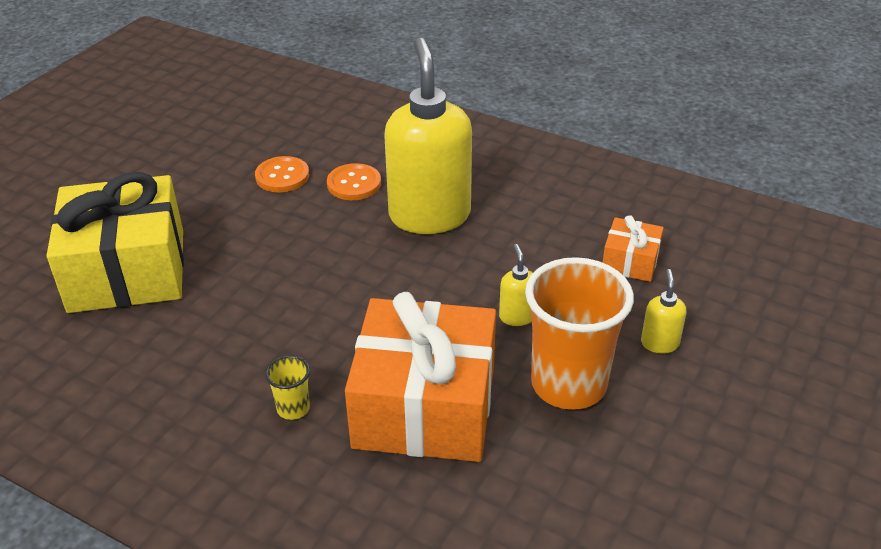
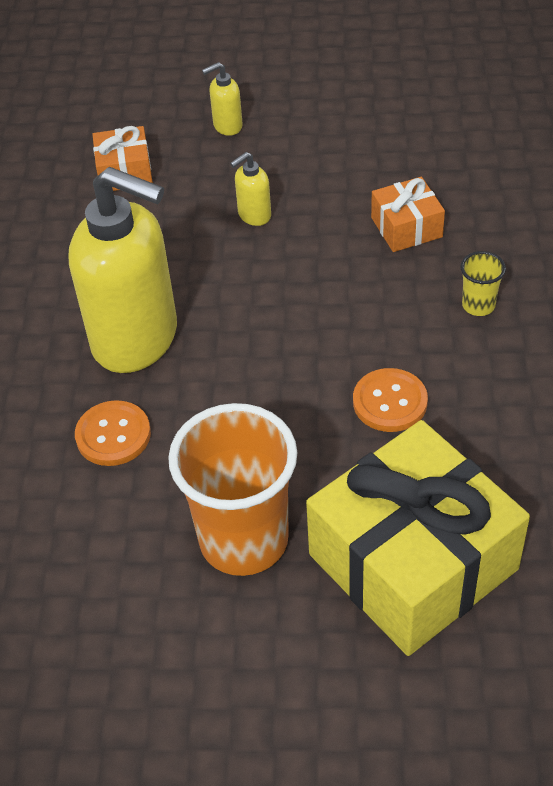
camera: 115 degrees left, 10 degrees up
orange button [255,156,309,192] -> orange button moved to [353,368,428,432]
orange gift [345,292,496,462] -> orange gift [371,177,445,252], size x0.45
yellow soap dispenser [384,38,472,234] -> yellow soap dispenser turned 120 degrees counterclockwise [69,167,177,373]
orange cup [525,257,634,410] -> orange cup moved to [168,403,297,576]

